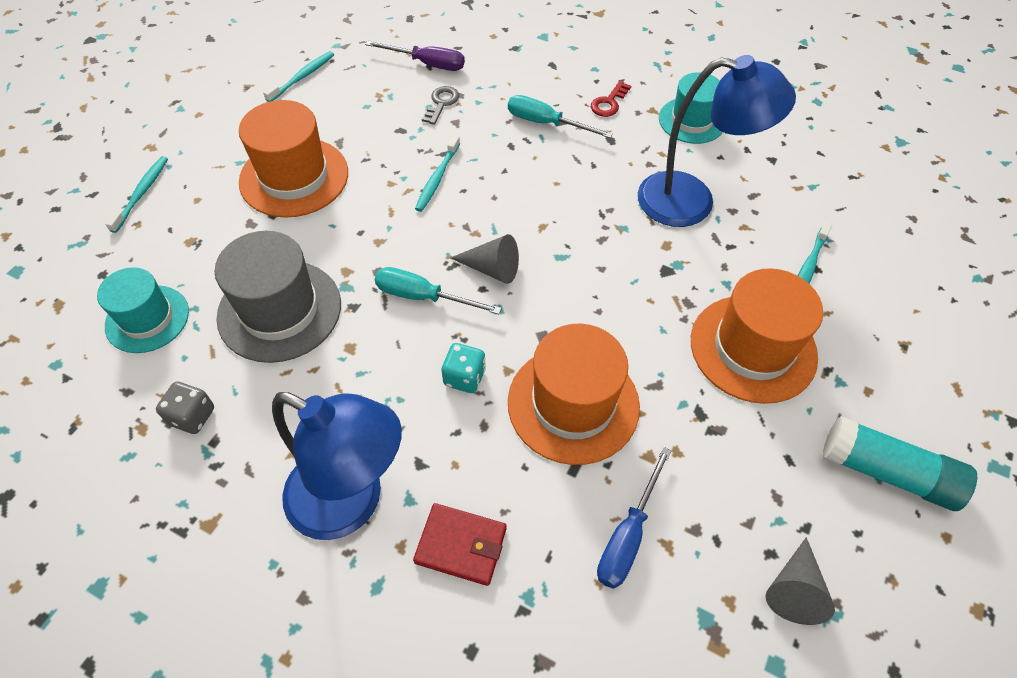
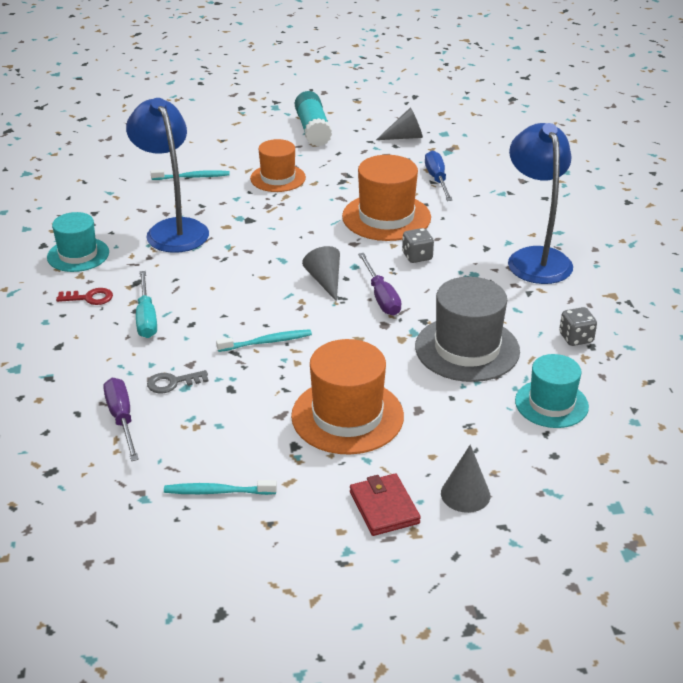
camera: 125 degrees left, 20 degrees down
turquoise toothbrush [105,156,168,233] -> grey cone [441,445,490,513]
turquoise screwdriver [375,267,502,314] -> purple screwdriver [358,253,402,316]
red wallet [413,503,507,586] -> red wallet moved to [350,473,421,536]
turquoise dice [441,343,486,393] -> grey dice [402,228,434,263]
blue screwdriver [597,447,671,589] -> blue screwdriver turned 90 degrees counterclockwise [425,150,453,201]
orange hat [691,268,823,404] -> orange hat [250,139,306,192], size x0.66

